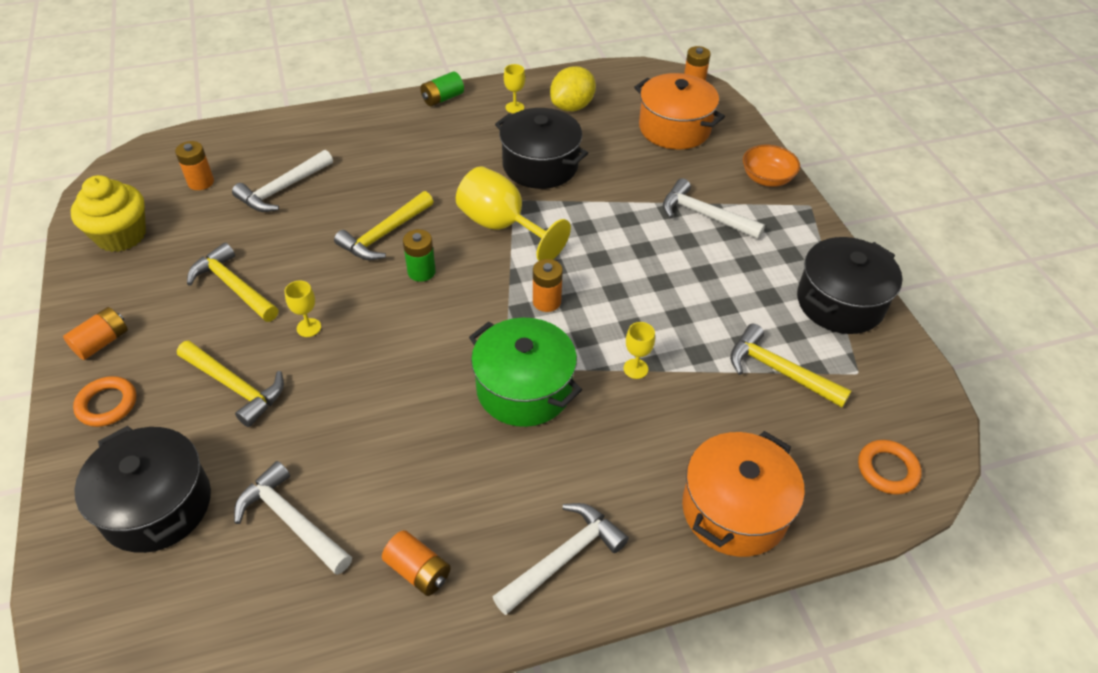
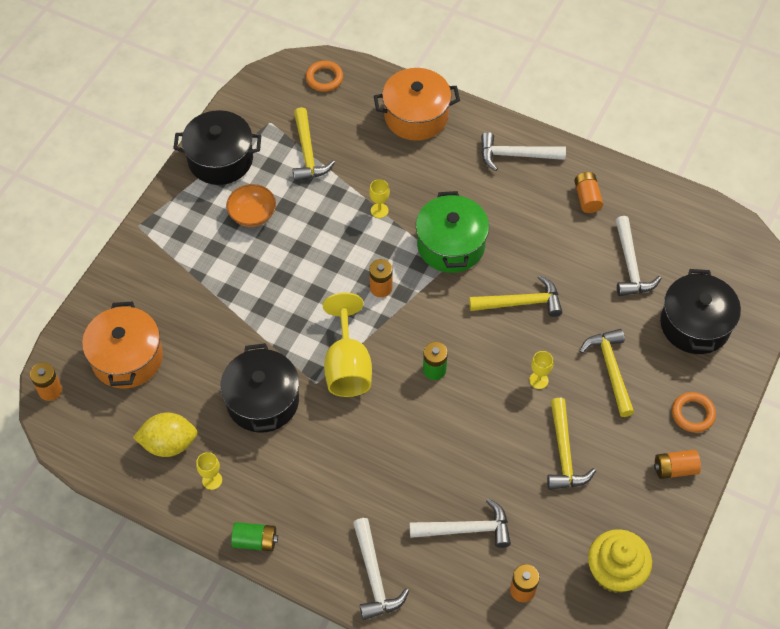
camera: 135 degrees left, 10 degrees up
yellow hammer [334,191,434,260] -> yellow hammer moved to [469,275,562,317]
white hammer [663,178,765,239] -> white hammer moved to [353,518,409,620]
orange bowl [743,145,800,187] -> orange bowl moved to [226,184,276,227]

